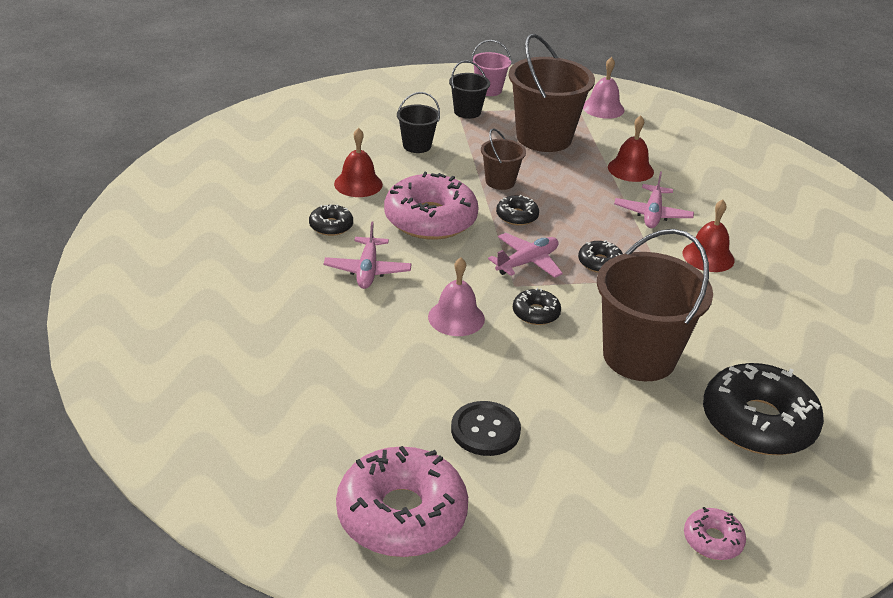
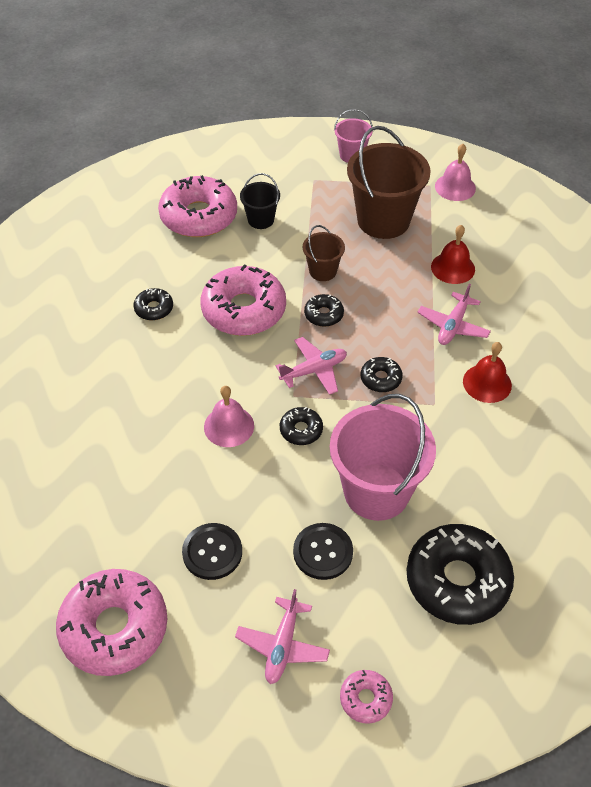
camera: 15 degrees right, 15 degrees up
pink plane [324,222,411,289] -> pink plane moved to [235,589,330,684]
red bell [334,128,383,197] -> none
black bucket [449,60,490,119] -> none
brown bucket [597,229,713,381] -> pink bucket [330,394,436,521]
none -> pink donut [158,175,237,237]
none -> black button [293,523,353,580]

